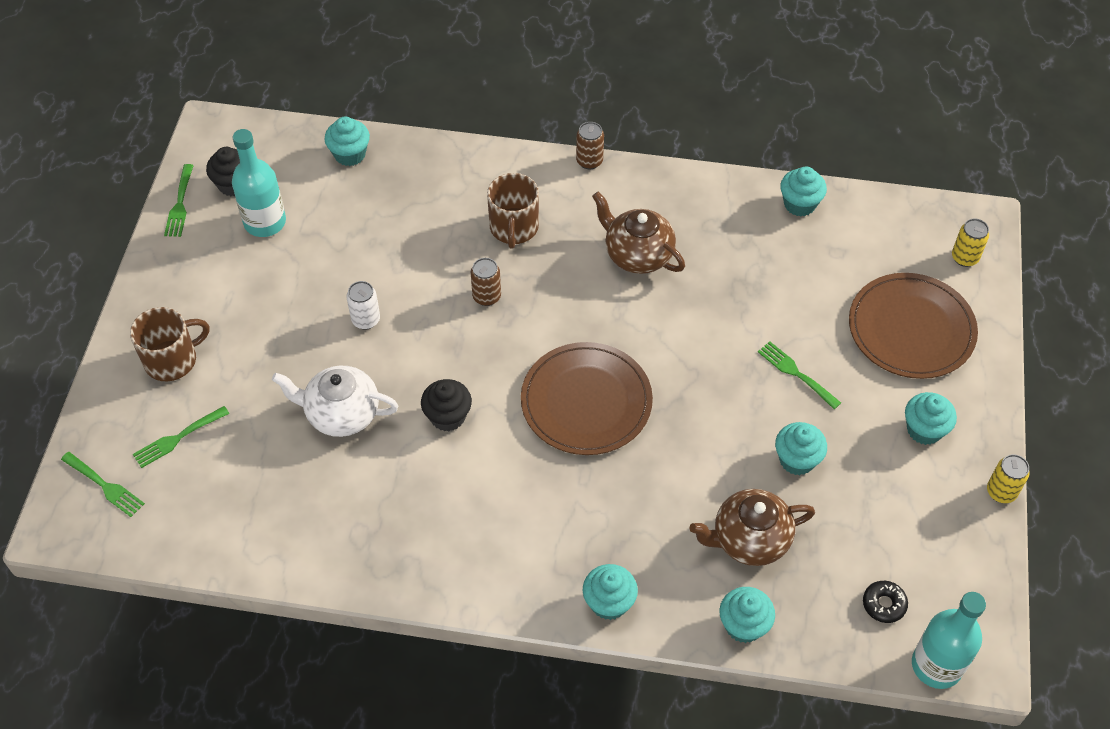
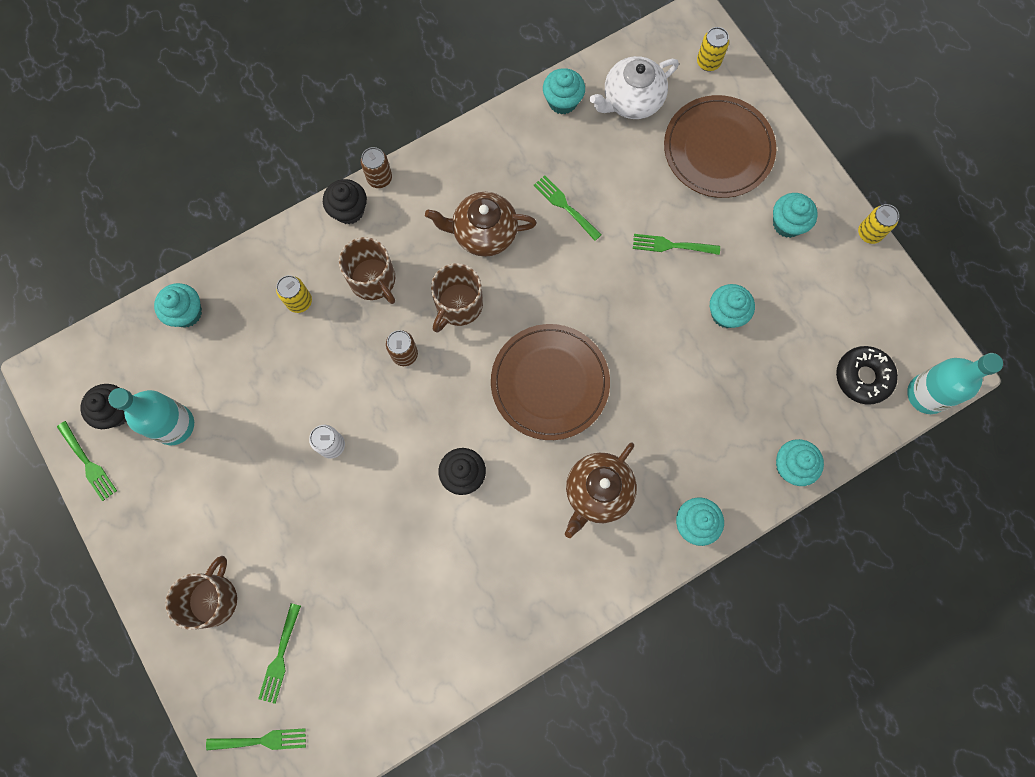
camera: 40 degrees left, 20 degrees up
white teapot [272,366,398,437] -> white teapot moved to [590,56,679,119]
brown teapot [689,489,815,566] -> brown teapot moved to [565,443,637,538]
black donut [863,581,908,623] -> black donut [836,346,898,405], size x1.61
none -> yellow can [276,275,312,313]
none -> black cupcake [323,179,367,224]
none -> brown mug [431,263,483,333]
none -> green fork [533,175,602,241]

